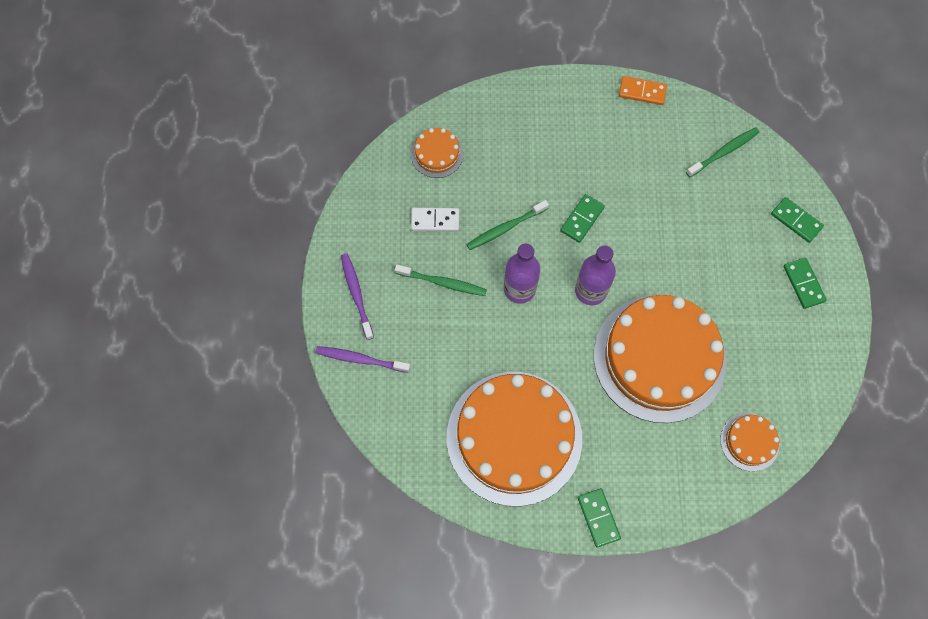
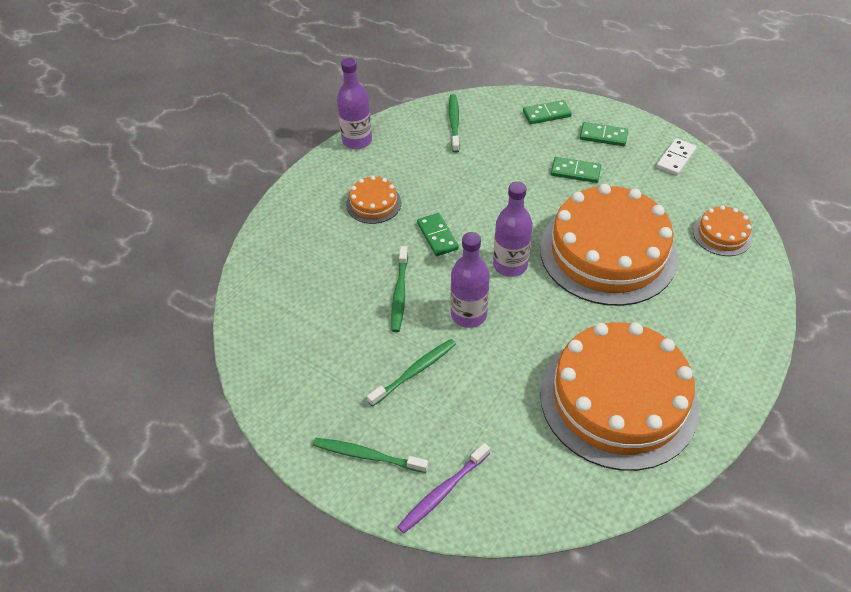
camera: 55 degrees left, 20 degrees down
purple toothbrush [341,253,374,340] -> green toothbrush [313,438,428,473]
orange cake [411,128,464,178] -> orange cake moved to [346,176,401,224]
white domino [411,208,459,231] -> white domino moved to [656,138,697,176]
green domino [578,488,621,547] -> green domino moved to [551,157,601,183]
orange domino [619,76,667,105] -> purple bottle [337,58,372,149]

